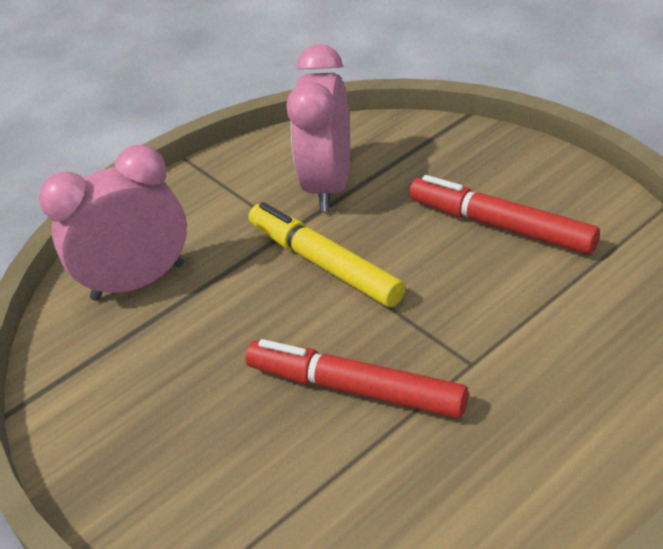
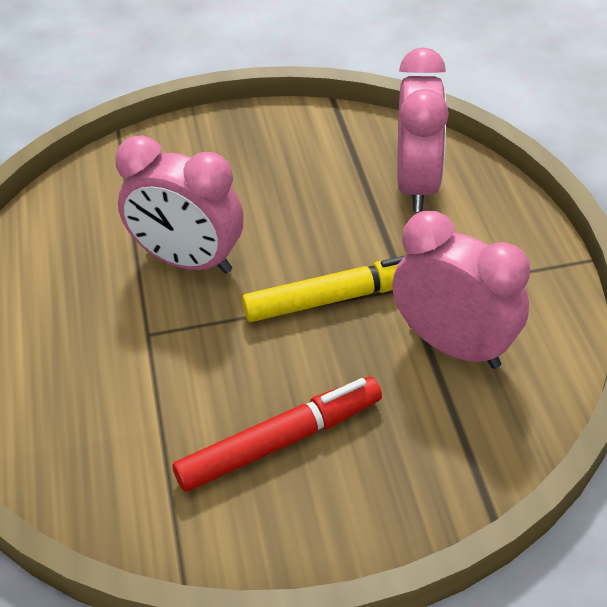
camera: 115 degrees right, 5 degrees up
red marker [245,339,469,418] -> pink clock [115,135,244,274]

